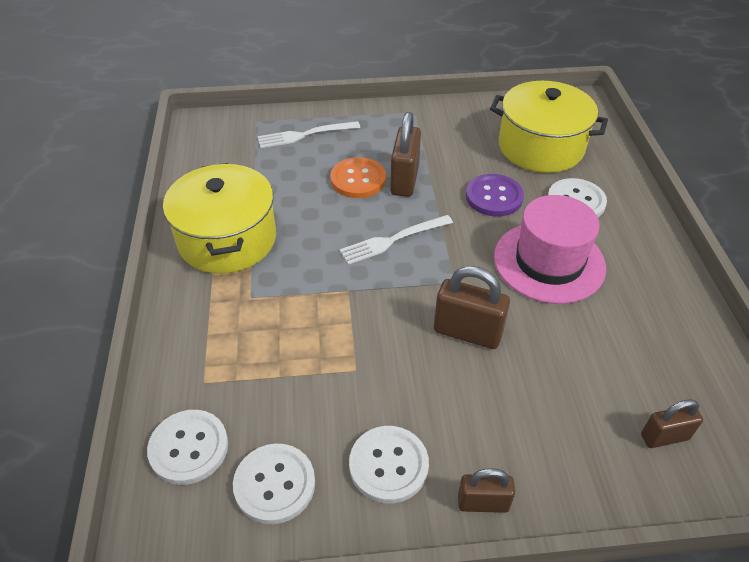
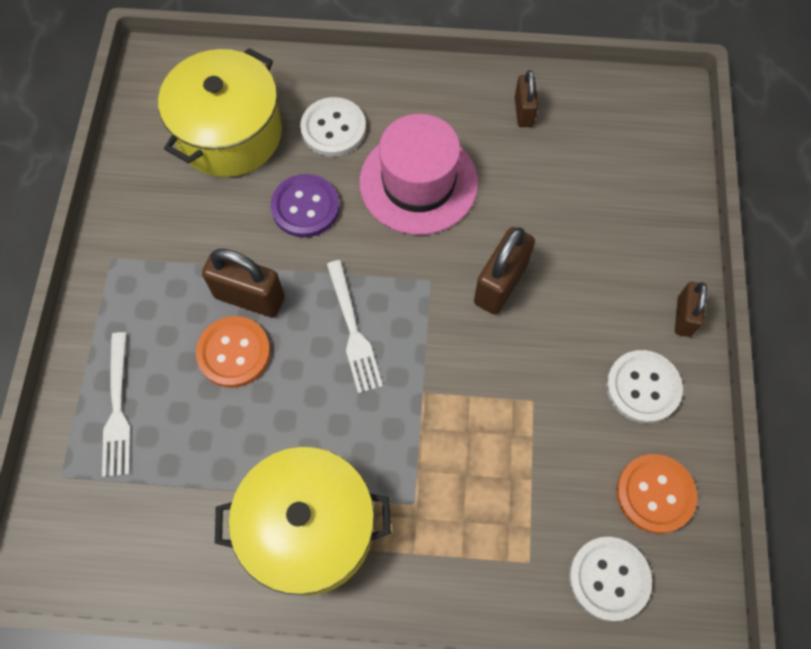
camera: 80 degrees left, 20 degrees up
white button [233,444,315,524] -> orange button [616,454,697,534]
brown padlock [641,399,703,448] -> brown padlock moved to [515,70,538,127]

